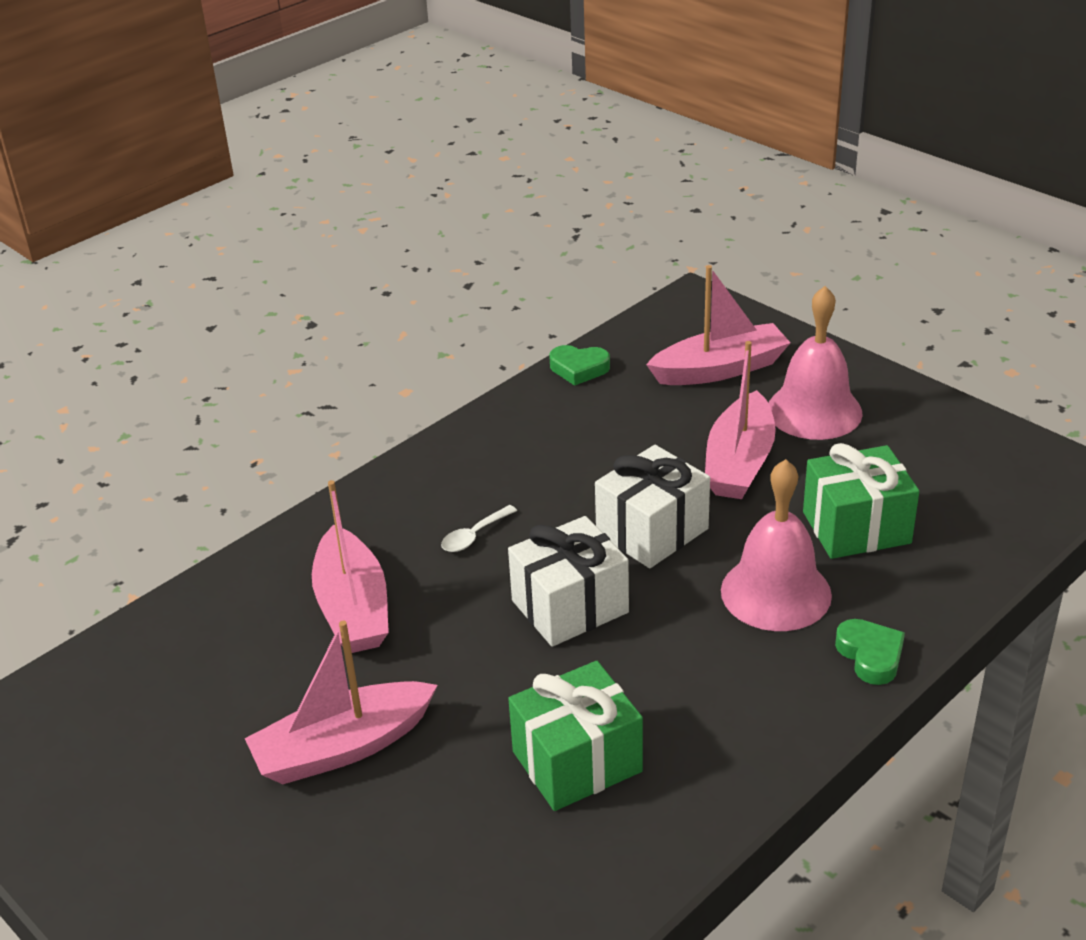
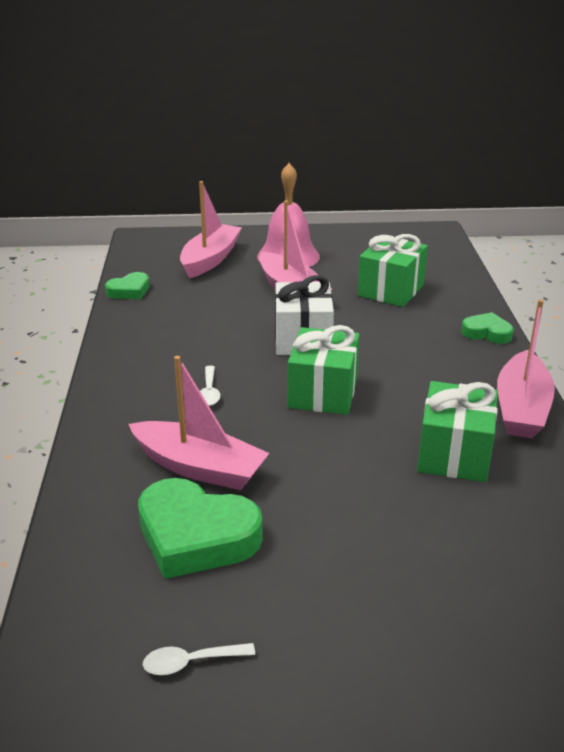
camera: 50 degrees left, 5 degrees down
pink boat [245,621,438,784] -> pink boat moved to [497,299,555,438]
white gift [508,516,629,647] -> green gift [288,325,360,415]
pink bell [721,459,832,631] -> none
none -> green heart [138,478,263,579]
none -> white spoon [143,643,255,675]

